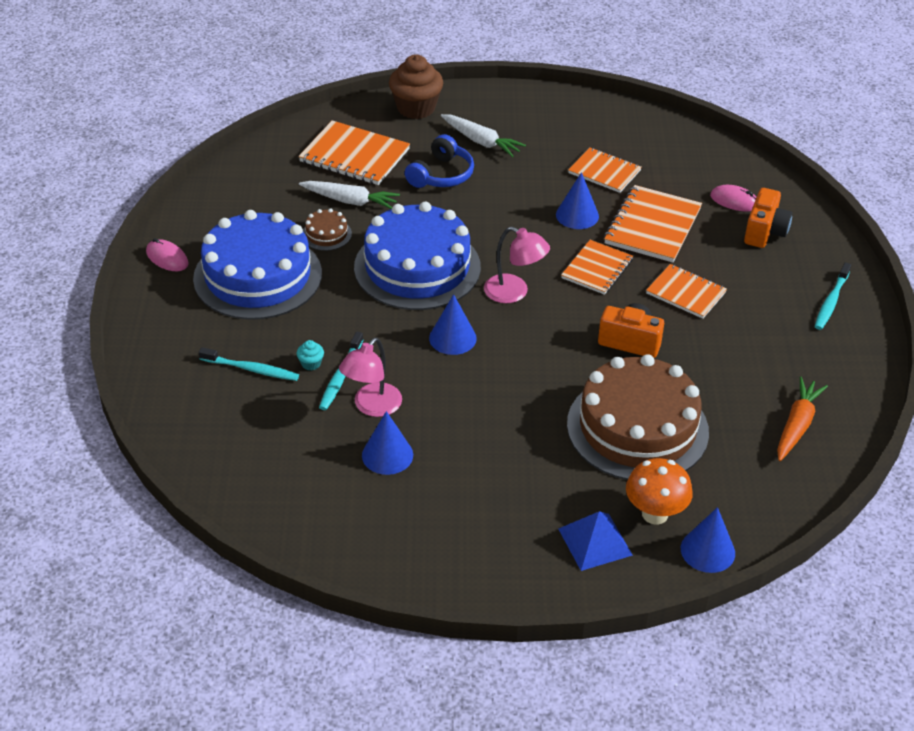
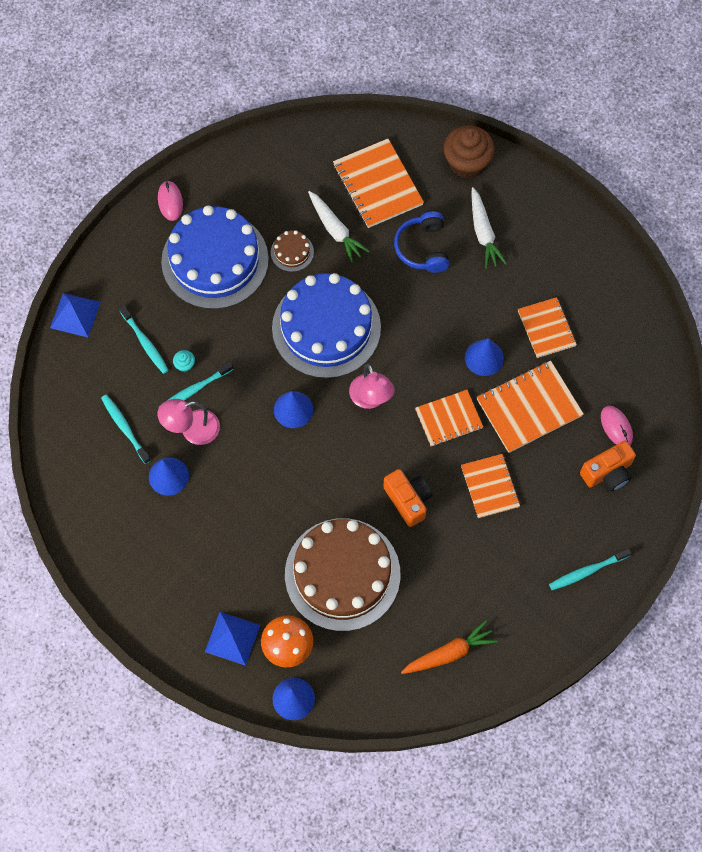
camera: 40 degrees right, 25 degrees up
blue headphones [405,134,474,188] -> blue headphones turned 105 degrees clockwise [394,211,449,273]
none -> blue pyramid [50,293,101,337]
none -> turquoise toothbrush [101,395,151,464]

